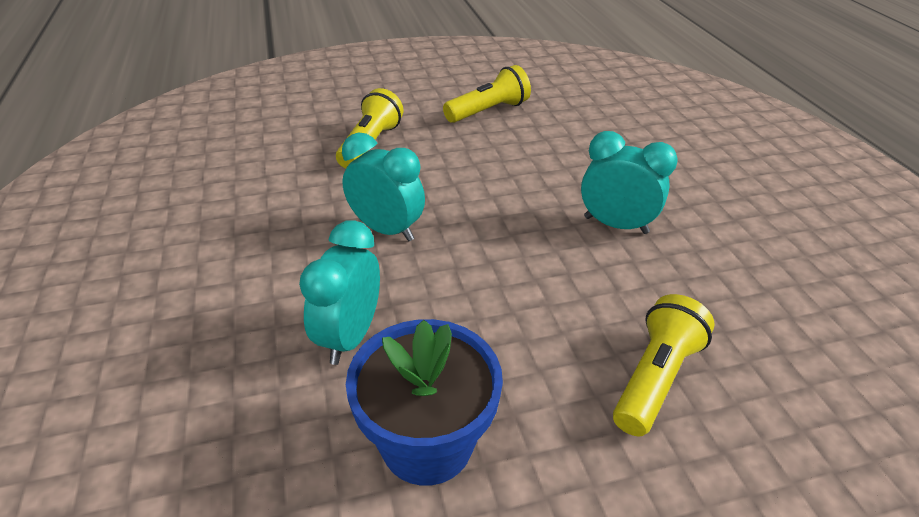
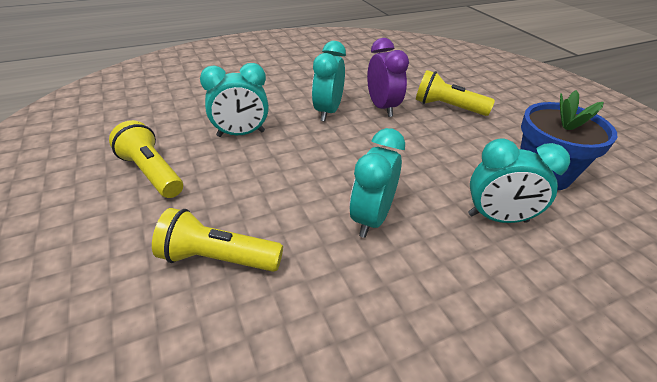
camera: 100 degrees left, 0 degrees up
none -> turquoise clock [200,63,269,137]
none -> purple clock [367,38,409,117]

